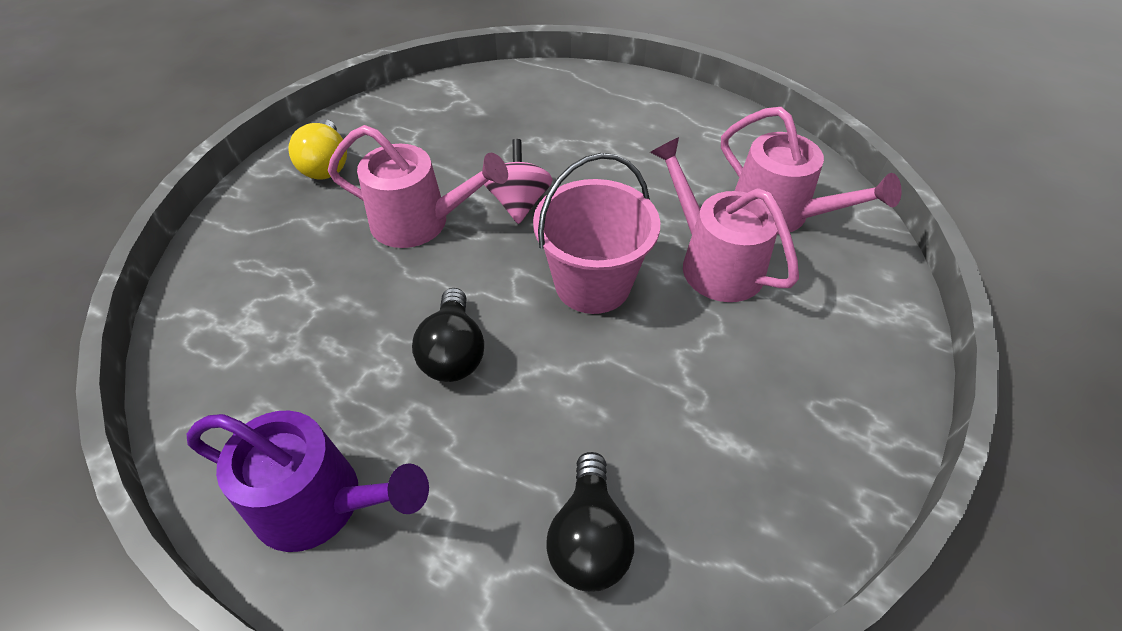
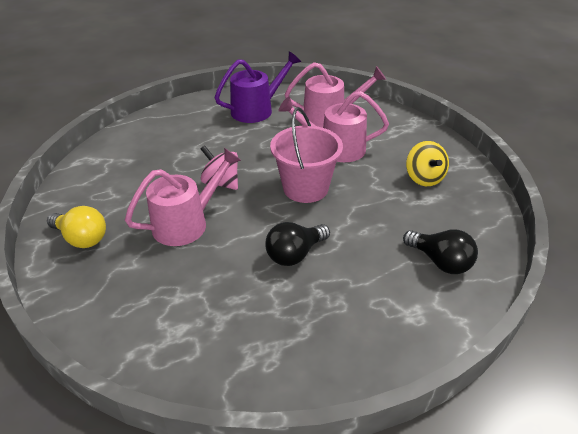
camera: 50 degrees left, 10 degrees down
purple watering can [187,410,429,552] -> purple watering can moved to [215,51,301,123]
black light bulb [412,288,484,382] -> black light bulb turned 105 degrees clockwise [265,222,330,266]
none -> yellow spinning top [406,141,449,186]

